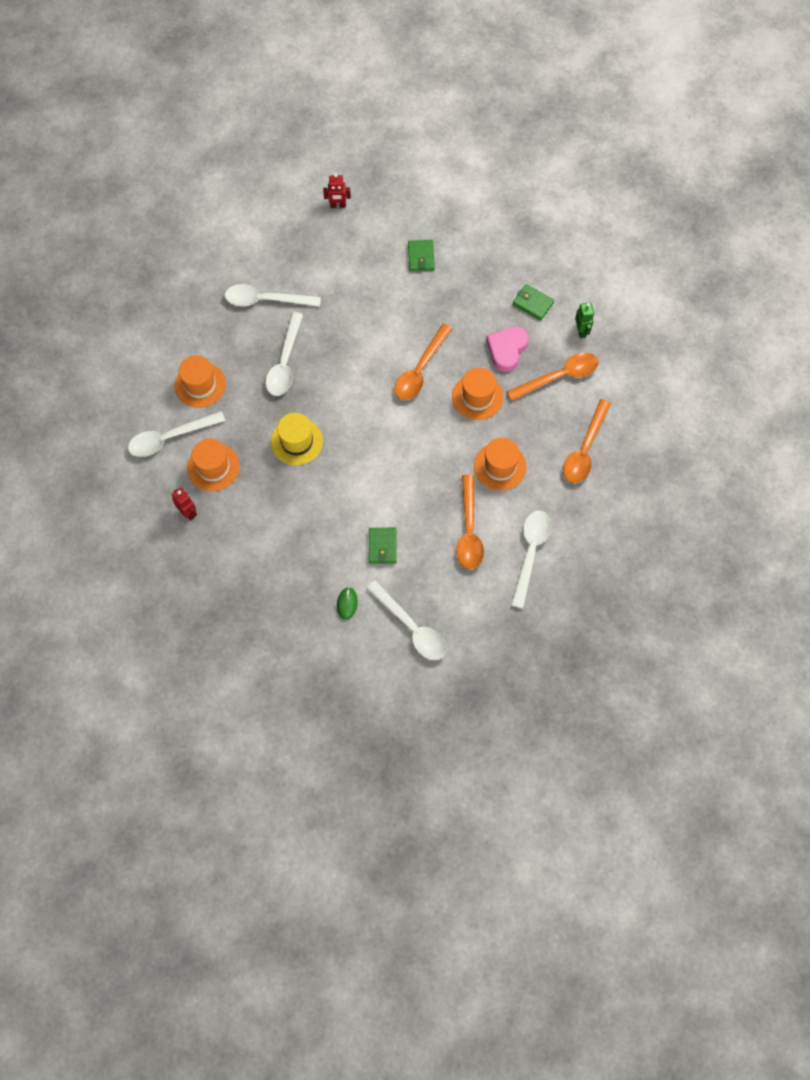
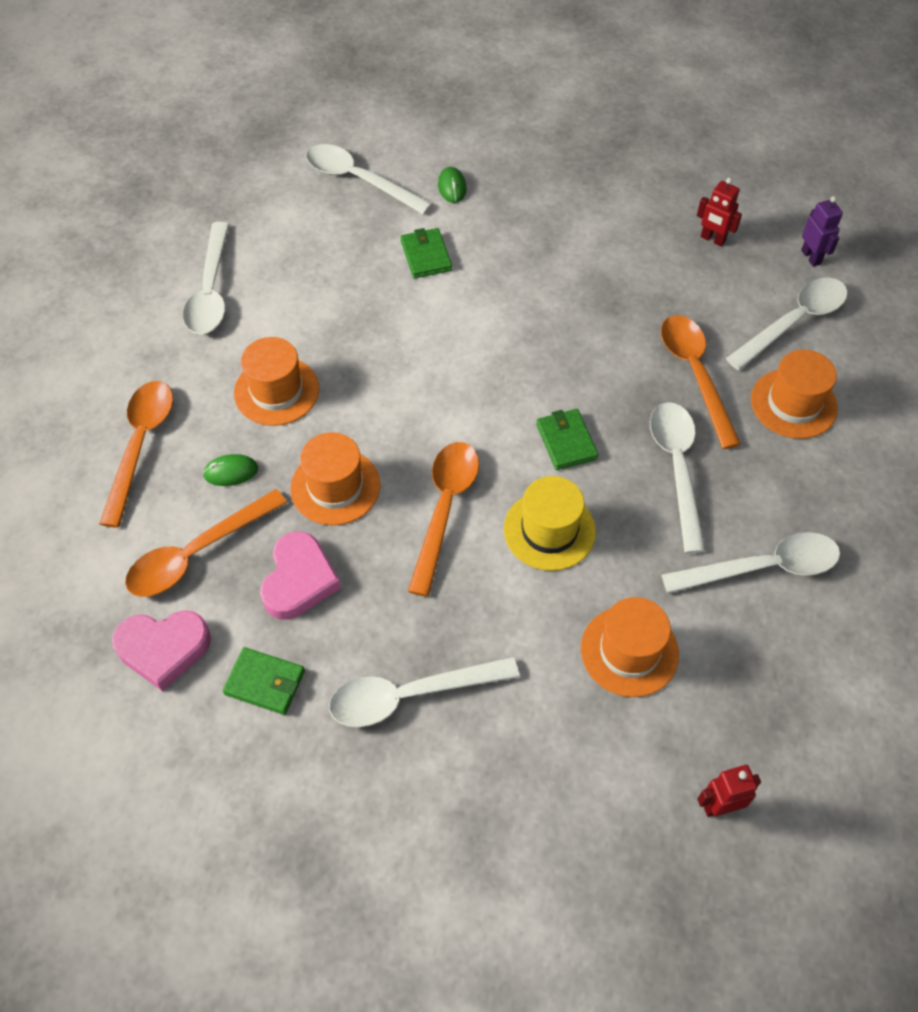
camera: 165 degrees right, 10 degrees down
orange hat [187,439,240,491] -> orange hat moved to [581,597,679,697]
yellow hat [271,413,323,465] -> yellow hat moved to [504,476,596,571]
green wallet [408,240,435,271] -> green wallet moved to [536,409,598,470]
orange spoon [456,475,484,570] -> orange spoon moved to [661,315,741,449]
green robot [575,302,594,338] -> pink heart [112,610,211,691]
none -> green mouse [203,454,258,486]
none -> white spoon [329,657,520,727]
none -> purple robot [801,196,843,267]

